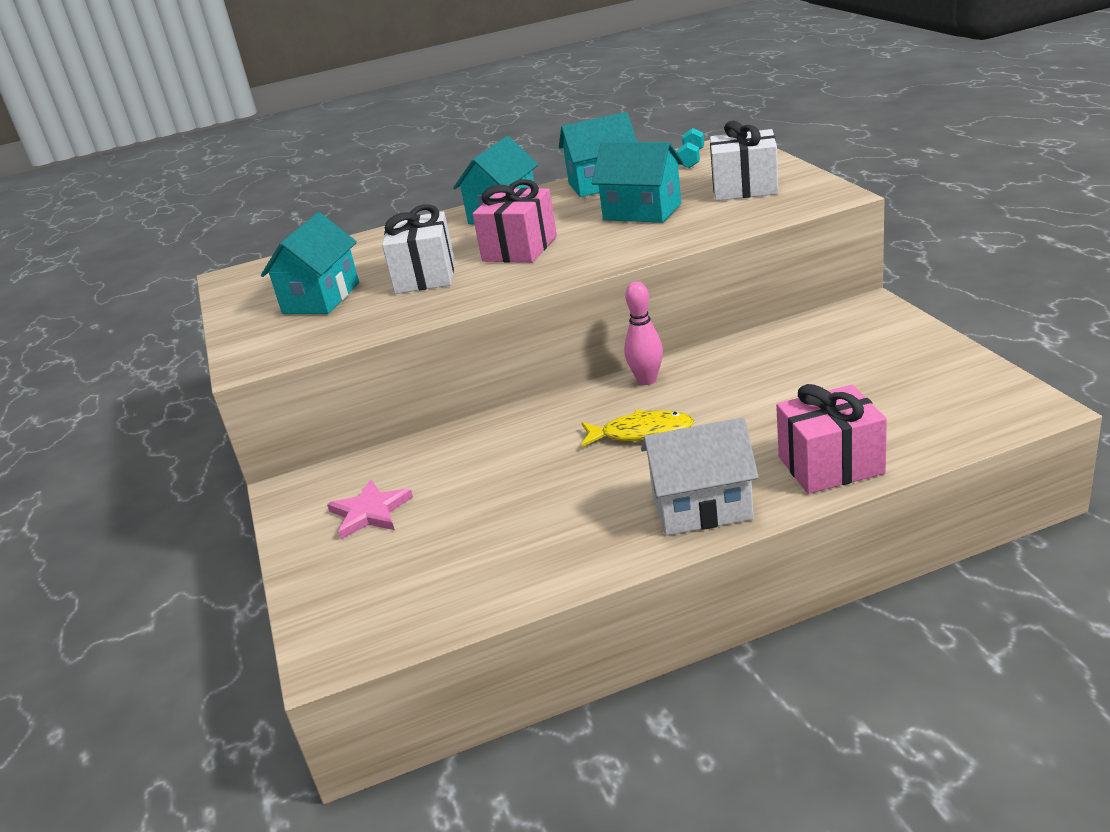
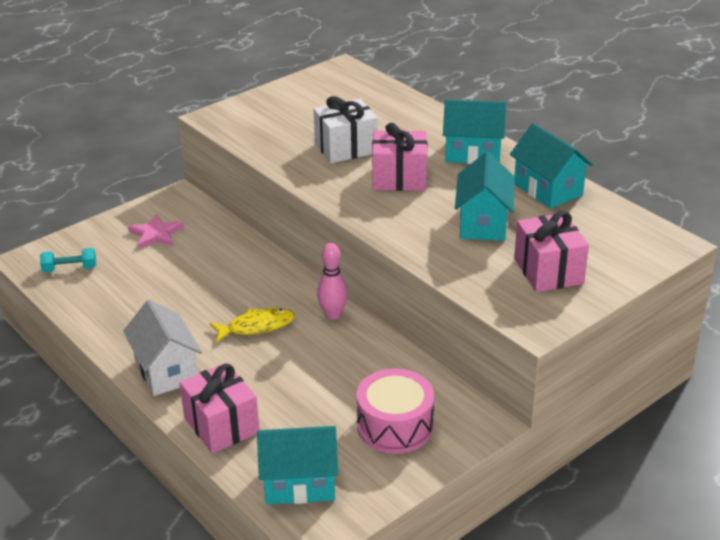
camera: 65 degrees right, 5 degrees up
turquoise house [261,212,359,314] -> turquoise house moved to [257,426,339,505]
yellow fish [581,410,694,447] -> yellow fish turned 90 degrees counterclockwise [209,308,295,343]
turquoise dumbbell [677,128,704,168] -> turquoise dumbbell moved to [40,248,96,272]
white gift [710,121,779,201] -> pink gift [514,211,589,292]
none -> pink drum [357,368,434,454]

